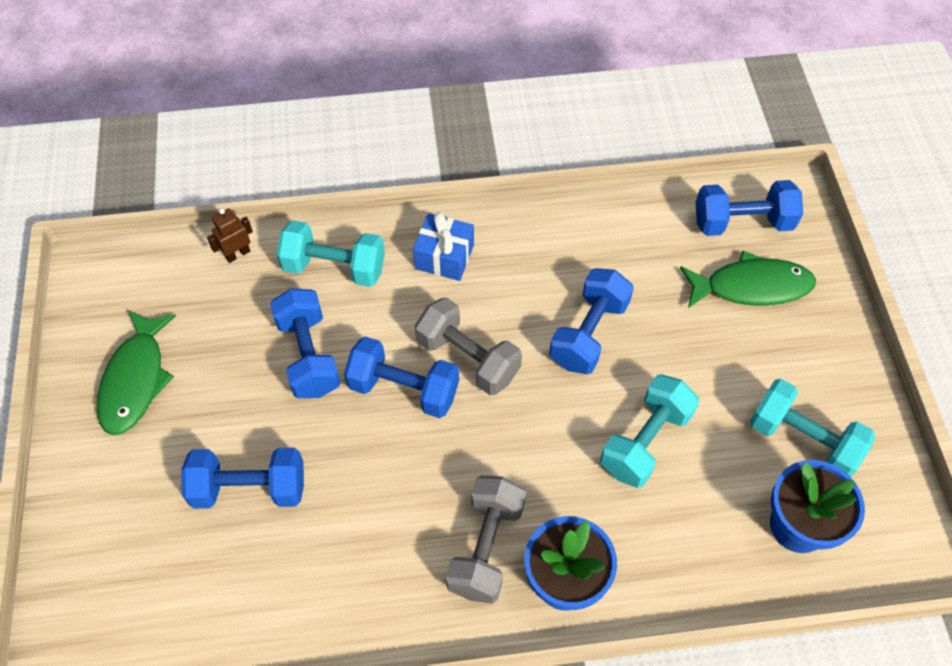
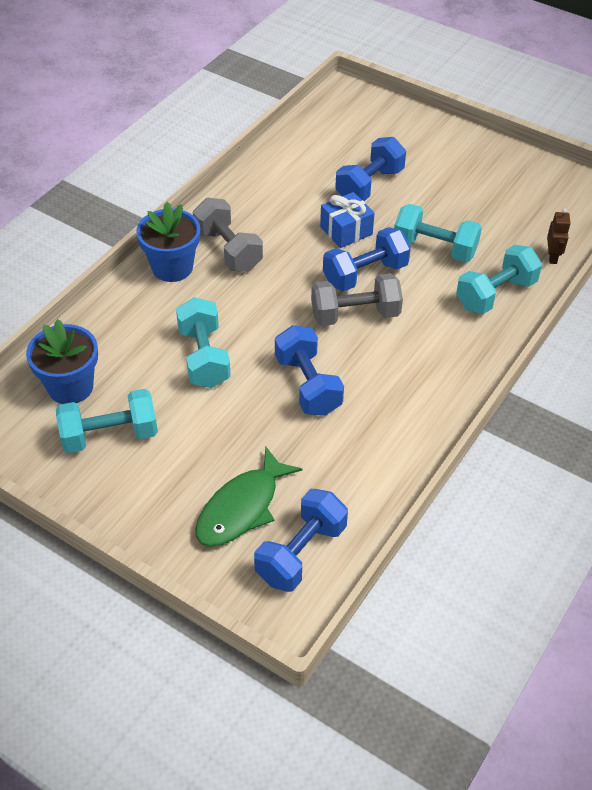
camera: 130 degrees right, 10 degrees down
green fish [97,310,176,435] -> none
blue dumbbell [270,288,341,398] -> turquoise dumbbell [394,204,482,262]
blue gift [413,212,474,281] -> blue gift moved to [320,192,374,248]

